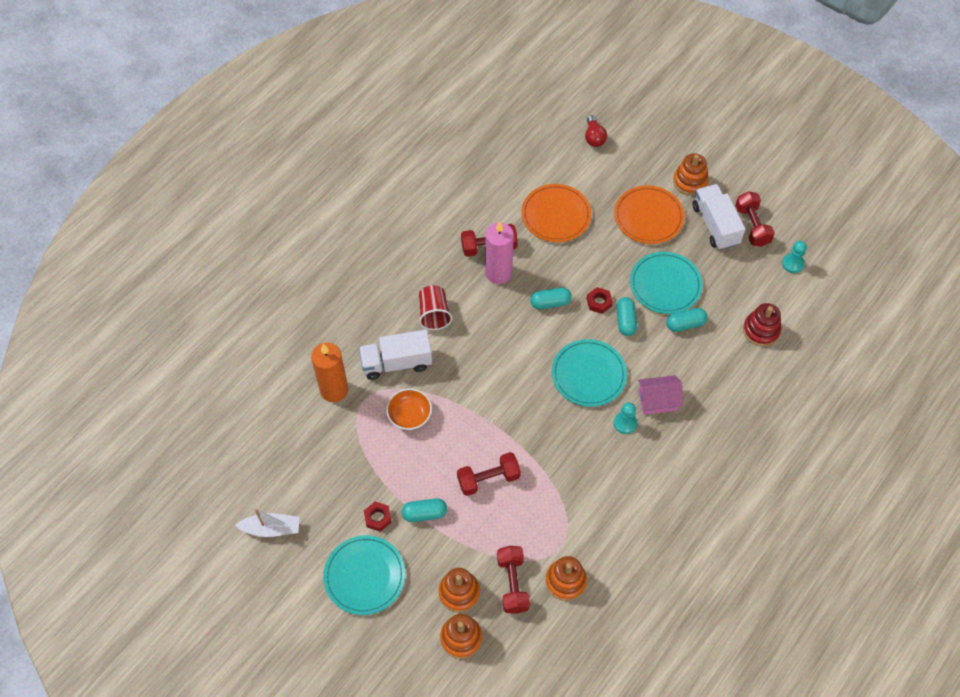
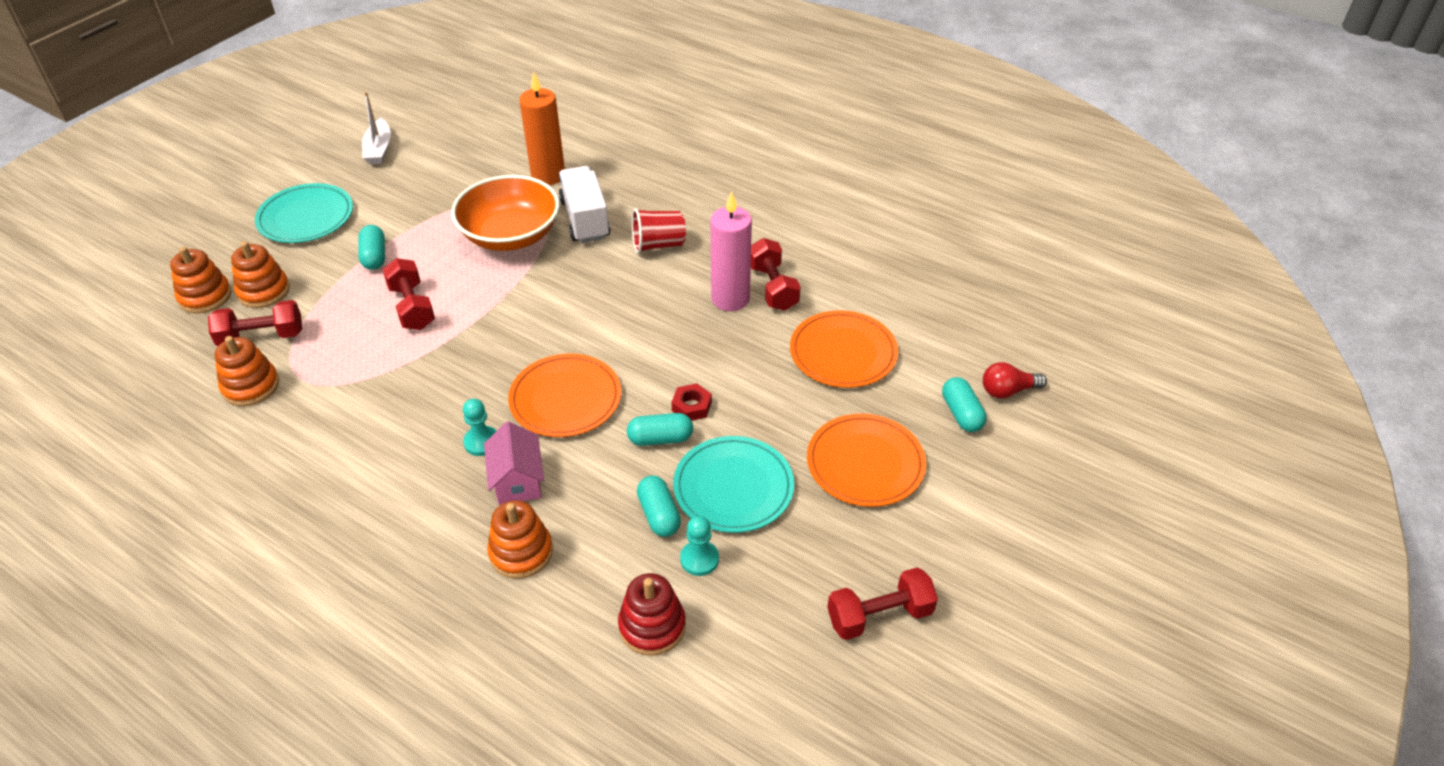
camera: 85 degrees right, 15 degrees down
red nut [364,502,392,532] -> none
orange bowl [386,389,432,430] -> orange bowl [451,175,560,251], size x1.85
turquoise capsule [530,287,572,309] -> turquoise capsule moved to [942,377,987,432]
turquoise plate [552,339,627,407] -> orange plate [508,353,621,437]
orange stacking toy [673,153,708,196] -> orange stacking toy moved to [487,500,553,579]
white truck [693,184,745,250] -> none
turquoise pawn [782,241,807,273] -> turquoise pawn moved to [680,516,719,576]

